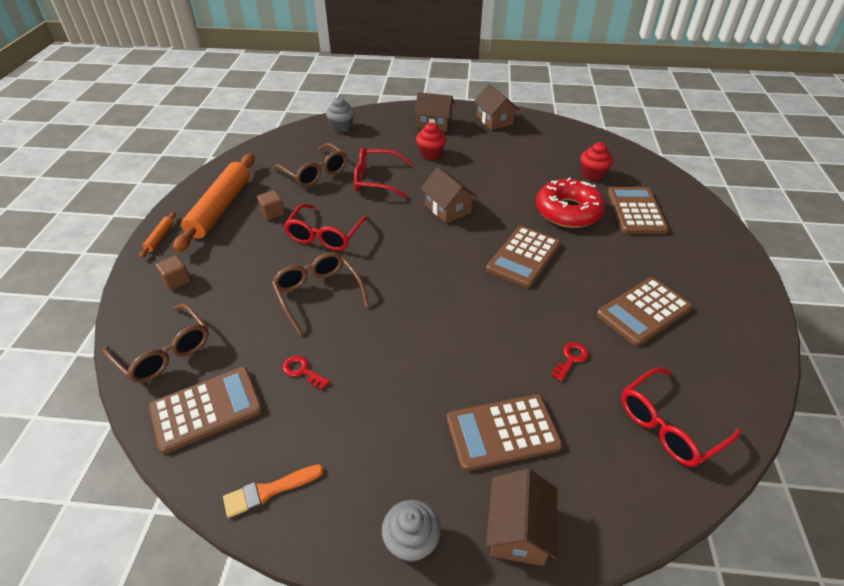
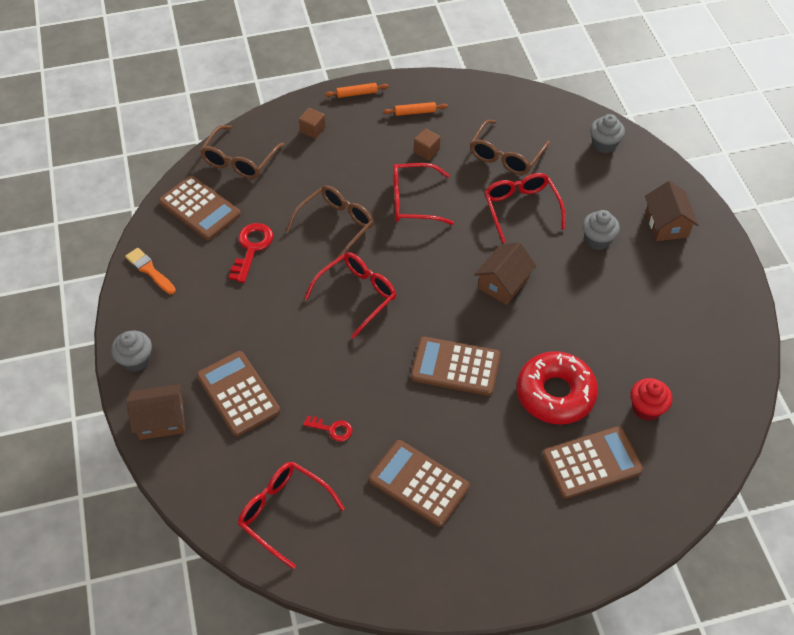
camera: 70 degrees right, 10 degrees up
orange rolling pin [173,154,255,252] -> orange rolling pin [383,102,448,116], size x0.41
red key [282,356,330,390] -> red key [229,223,273,283], size x1.68
red cupcake [416,123,446,160] -> grey cupcake [582,210,620,250]
brown house [474,84,519,130] -> none
none -> red glasses [304,252,396,339]

